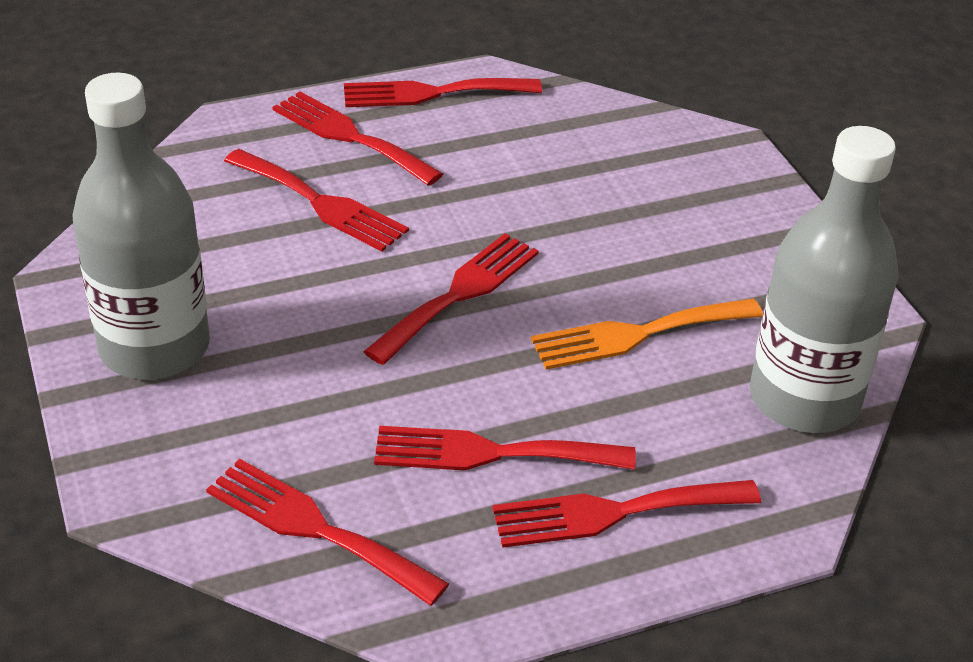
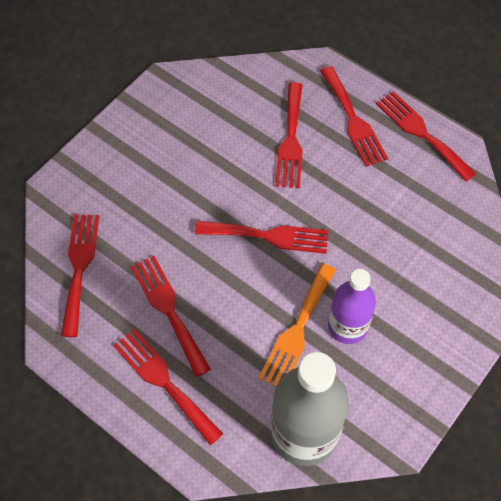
camera: 60 degrees right, 20 degrees up
grey bottle [73,73,210,380] -> none
red fork [272,92,443,186] -> red fork turned 150 degrees clockwise [320,66,388,167]
orange fork [531,298,763,370] -> orange fork turned 105 degrees counterclockwise [259,263,336,386]
none -> purple bottle [328,269,376,344]

